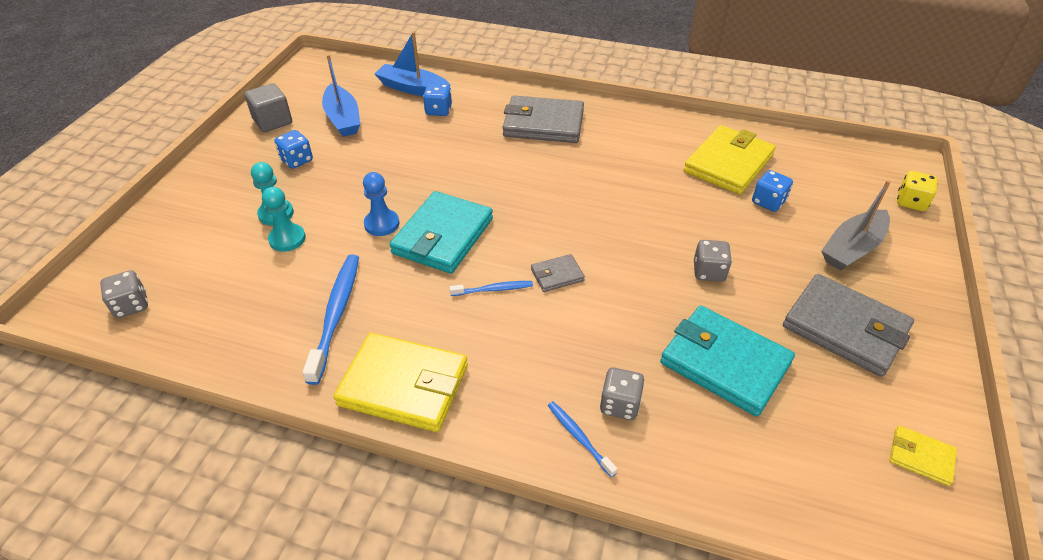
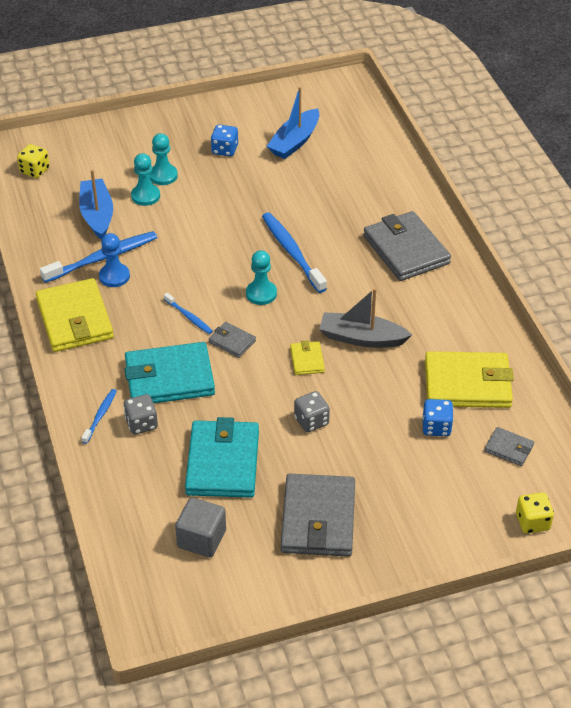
camera: 55 degrees right, 0 degrees up
grey dice [100,270,148,318] -> yellow dice [17,144,50,178]
grey cube [245,83,292,132] -> grey cube moved to [175,498,226,557]
blue pawn [363,172,399,236] -> blue pawn moved to [99,233,130,287]
blue boat [374,32,451,96] -> blue boat moved to [79,170,113,240]
turquoise wallet [389,191,493,274] -> turquoise wallet moved to [125,342,215,403]
blue dice [423,84,452,116] -> none
grey boat [822,180,891,271] -> grey boat moved to [319,288,412,348]
yellow wallet [889,425,957,486] -> yellow wallet moved to [290,340,325,375]
none -> turquoise pawn [246,250,277,305]
none -> blue toothbrush [262,212,327,293]
none -> grey wallet [484,427,534,466]

